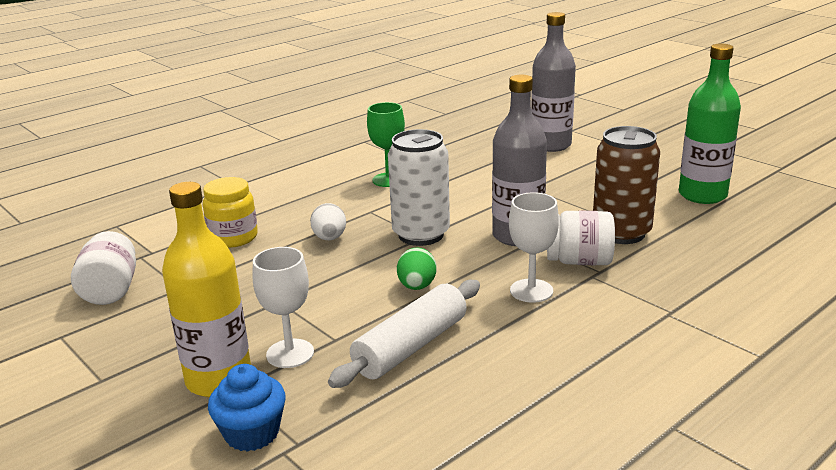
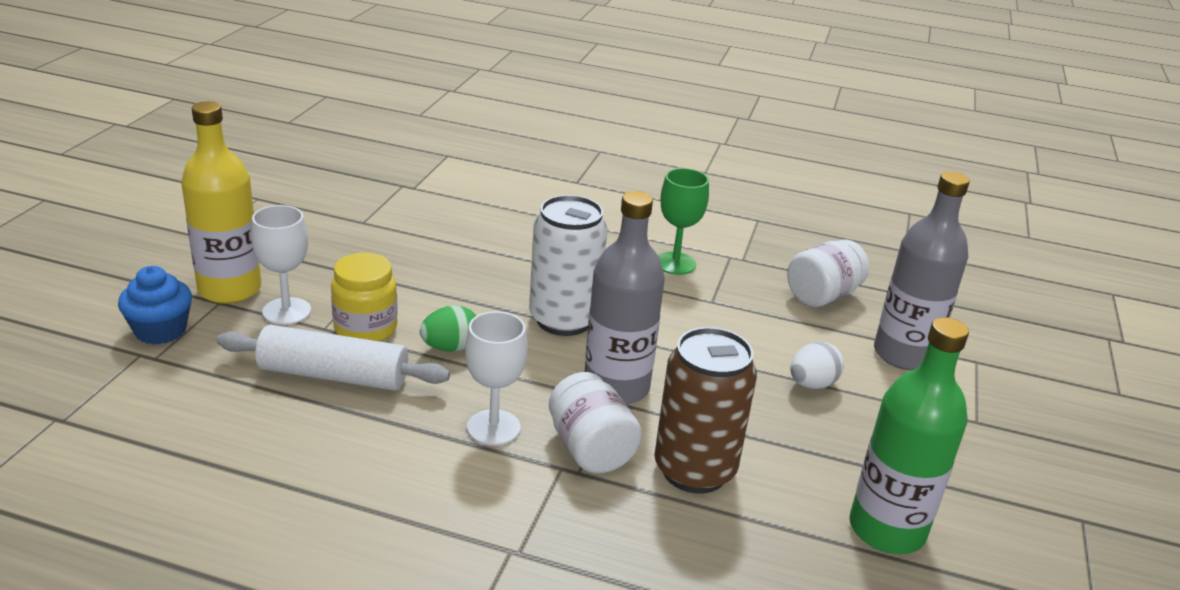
camera: 55 degrees right, 5 degrees up
white jar [71,231,136,305] -> white jar moved to [787,239,869,307]
yellow jar [203,177,258,248] -> yellow jar moved to [331,253,398,342]
white egg [310,203,346,240] -> white egg moved to [790,342,844,389]

